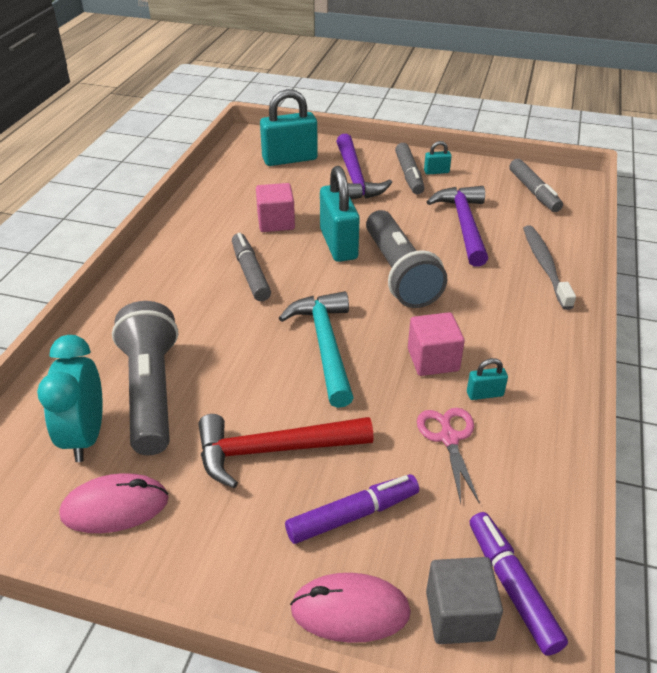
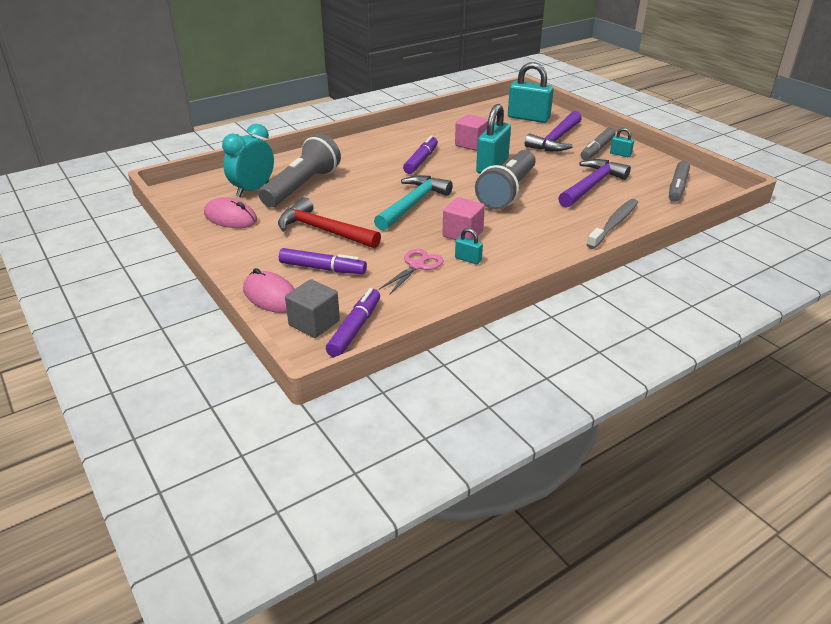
camera: 40 degrees right, 5 degrees down
grey marker [232,233,271,301] -> purple marker [403,135,438,174]

